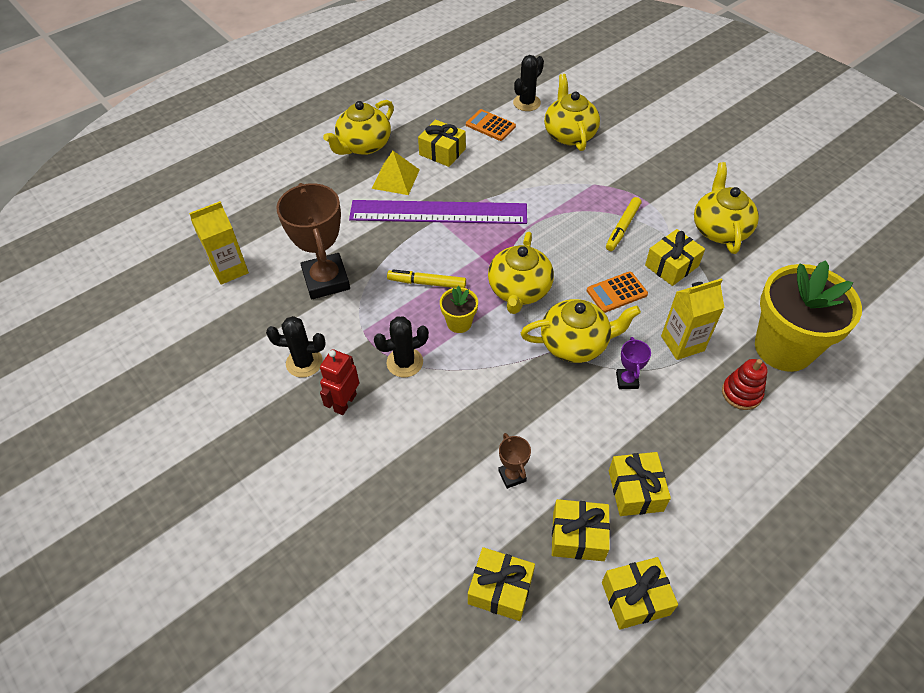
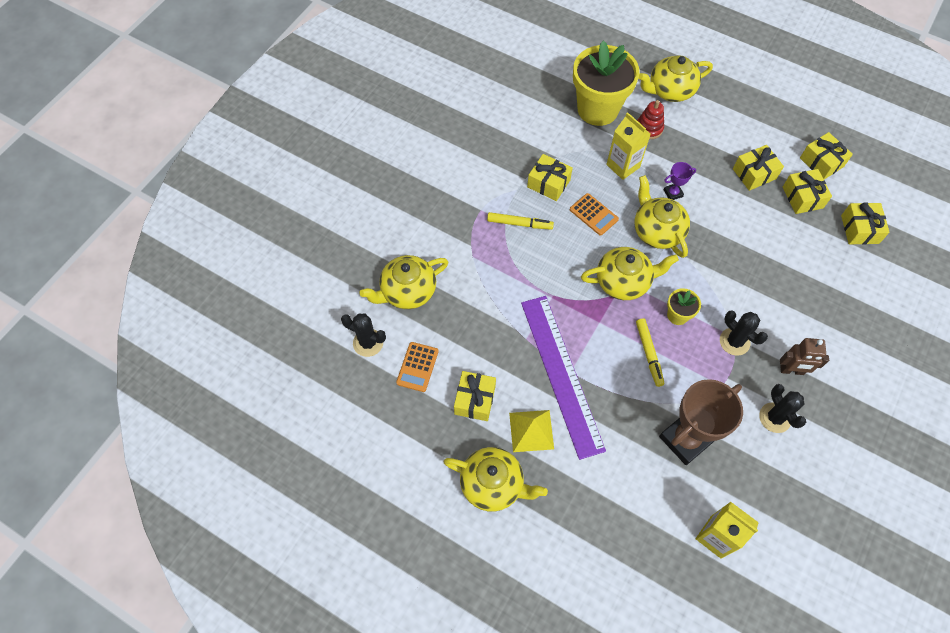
camera: 110 degrees left, 10 degrees up
red robot [320,349,359,415] -> brown robot [780,338,829,375]
brown trophy [498,433,531,489] -> none
yellow teapot [694,162,759,254] -> yellow teapot moved to [639,55,713,102]

